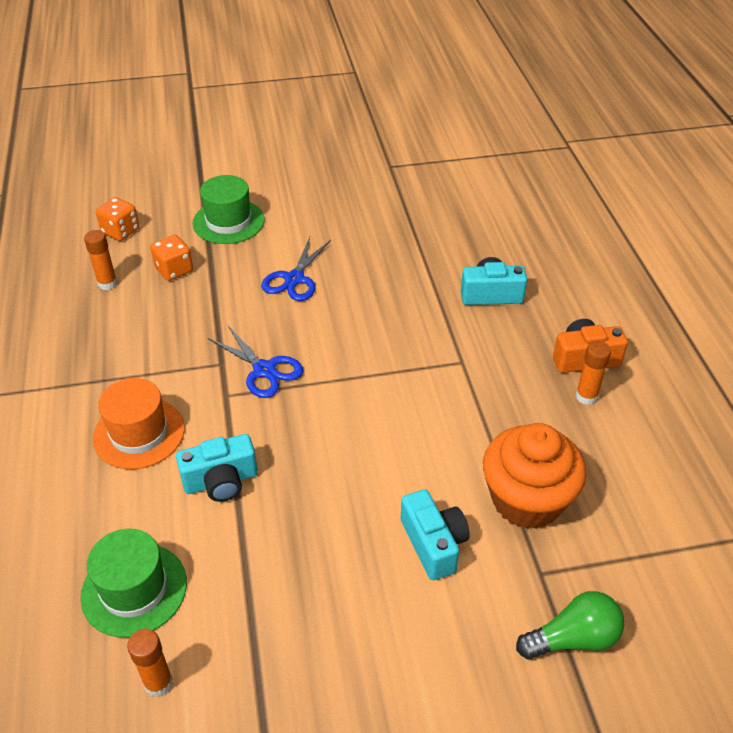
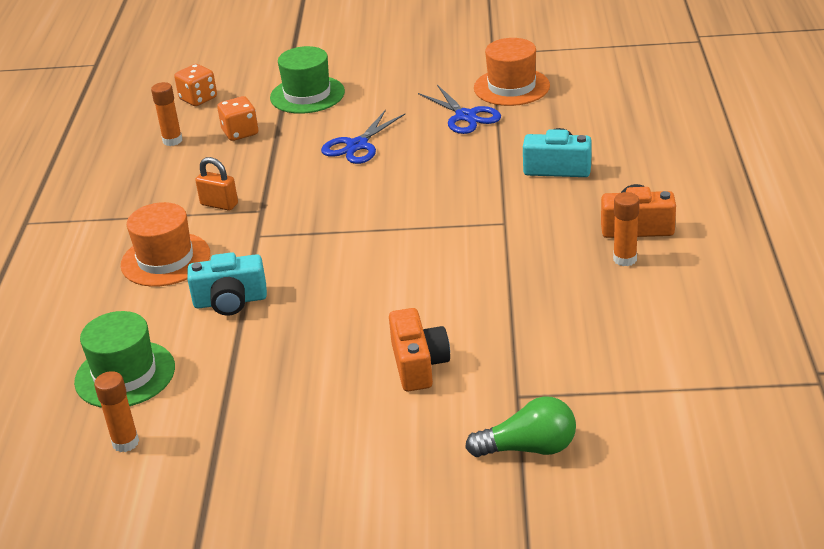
camera: 15 degrees right, 10 degrees down
blue scissors [208,325,303,398] -> blue scissors moved to [418,85,501,134]
turquoise camera [401,489,470,580] -> orange camera [389,308,450,392]
orange cupcake [483,423,587,529] -> none
none -> orange padlock [195,157,238,211]
none -> orange hat [474,38,550,106]

